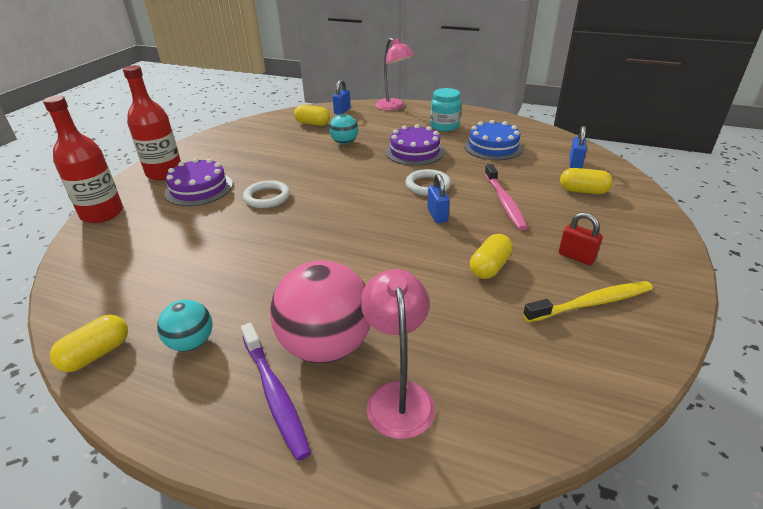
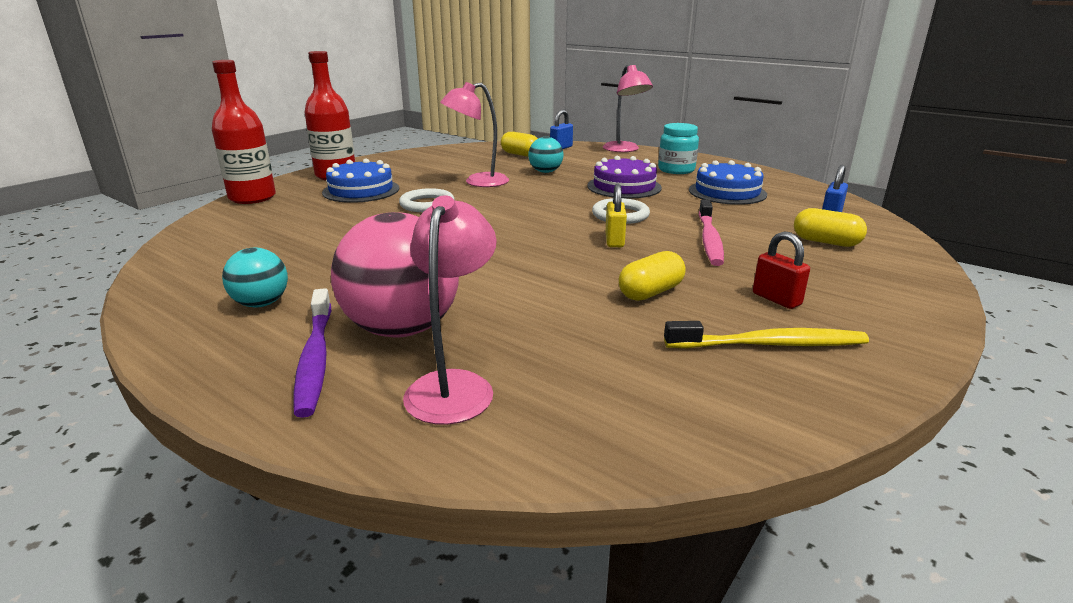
camera: 15 degrees right, 10 degrees down
yellow capsule [50,315,128,372] -> none
purple cake [164,158,233,206] -> blue cake [322,159,399,203]
blue padlock [427,174,450,223] -> yellow padlock [605,184,627,247]
none -> pink lamp [440,82,509,187]

